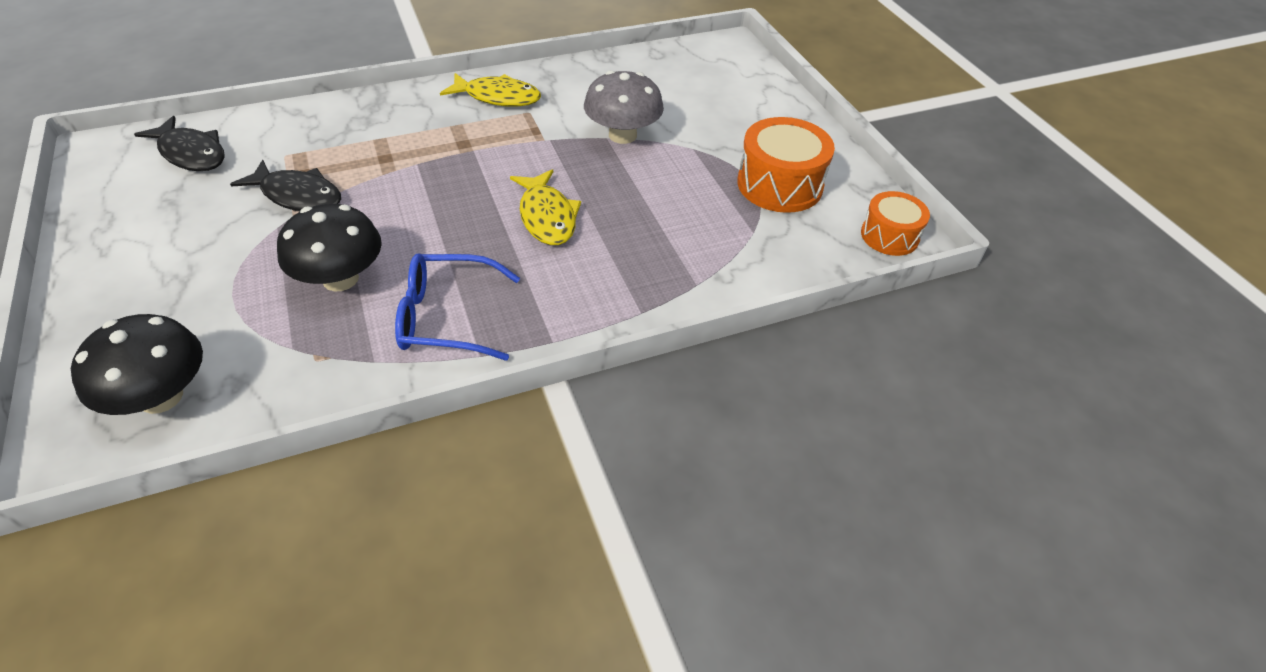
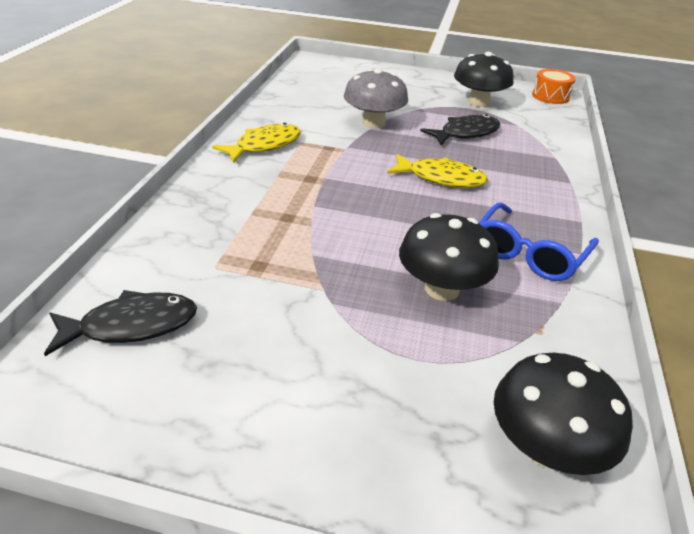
camera: 55 degrees left, 10 degrees down
black fish [230,160,341,211] -> black fish moved to [421,114,500,146]
orange drum [737,117,835,213] -> black mushroom [454,52,514,107]

